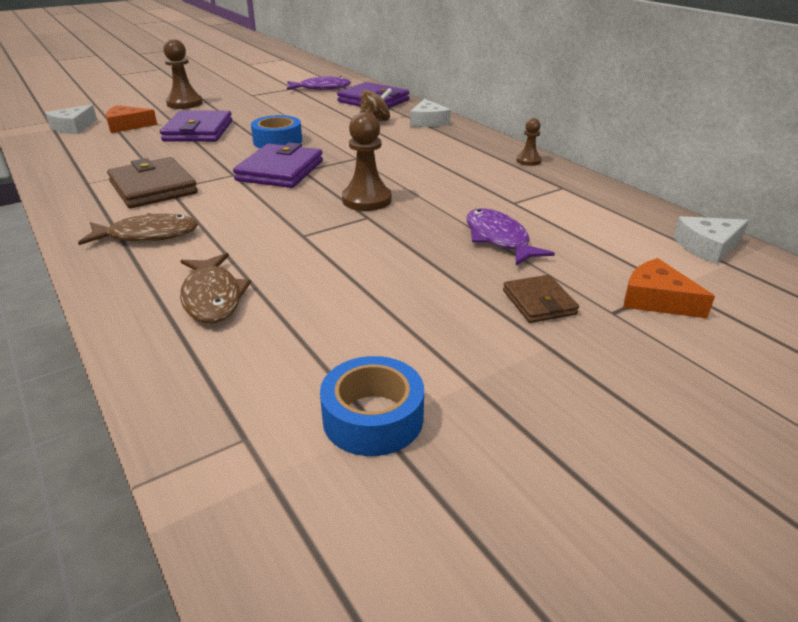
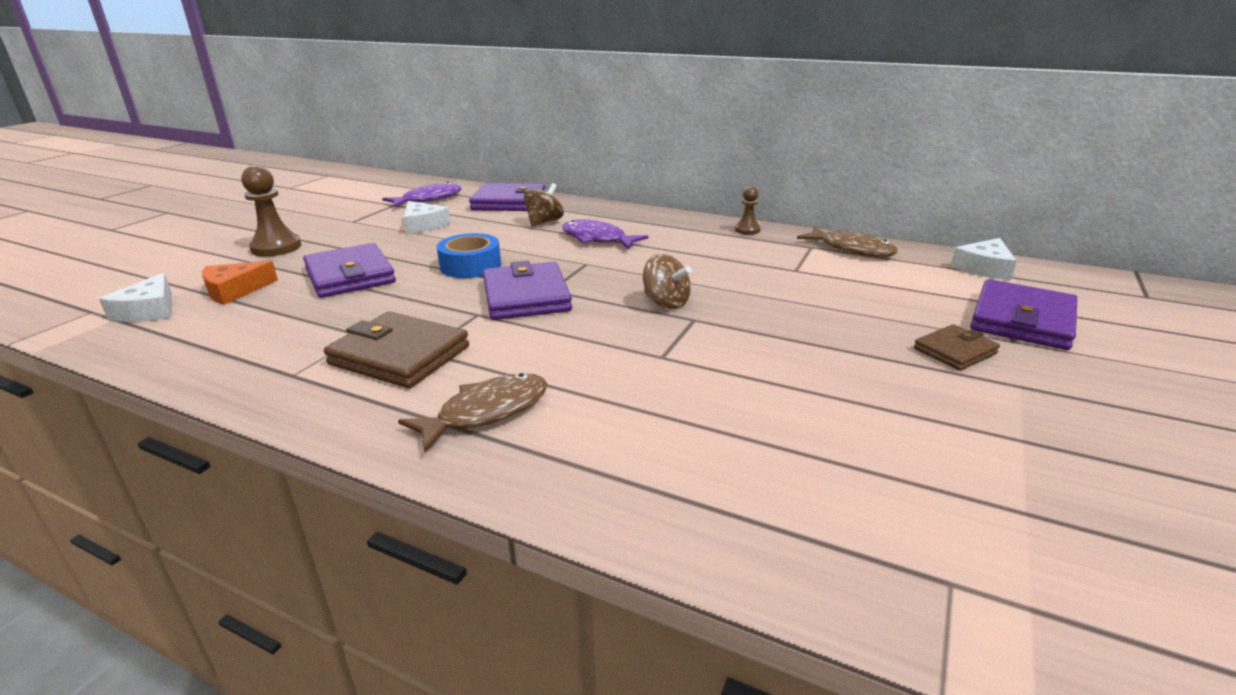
camera: 30 degrees left, 5 degrees down
brown fish [180,253,251,323] -> brown fish moved to [797,227,898,257]
blue tape [320,356,424,456] -> none
brown pawn [342,112,392,211] -> brown spinning top [643,254,692,309]
white cheese [410,99,451,127] -> white cheese moved to [404,201,450,234]
purple fish [466,208,555,265] -> purple fish moved to [562,219,649,250]
brown wallet [503,275,579,323] -> brown wallet turned 75 degrees counterclockwise [914,324,1000,370]
orange cheese [623,258,715,318] -> purple wallet [970,279,1077,350]

